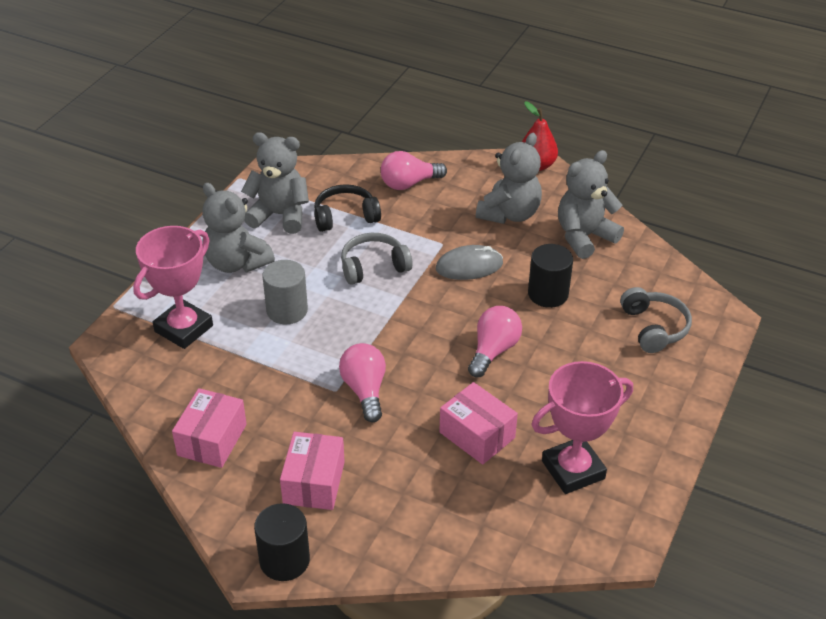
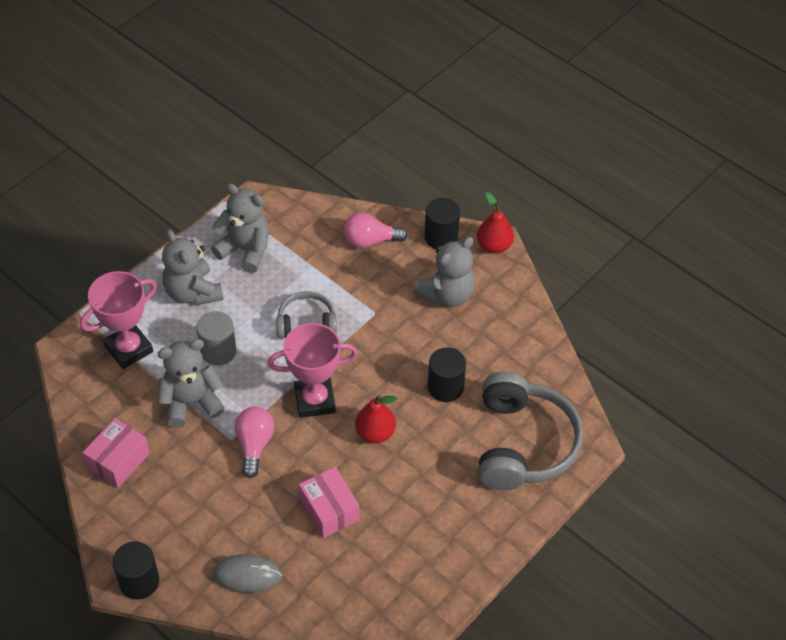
camera: 15 degrees right, 10 degrees up
pink box [280,432,345,510] -> none
black headphones [314,184,381,232] -> none
grey mouse [436,245,503,280] -> grey mouse moved to [213,554,282,593]
pink light bulb [468,306,522,377] -> red pear [355,394,397,443]
pink trophy [532,361,633,494] -> pink trophy moved to [268,323,358,418]
grey teddy bear [558,150,624,259] -> grey teddy bear moved to [158,339,225,428]
grey headphones [620,287,692,353] -> grey headphones [478,372,584,490], size x1.84
none -> black cylinder [424,198,460,249]

